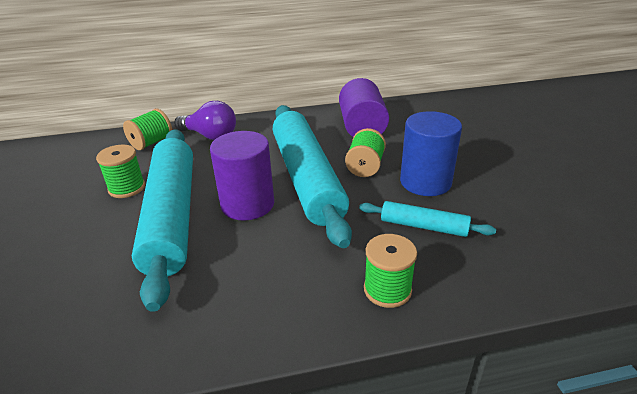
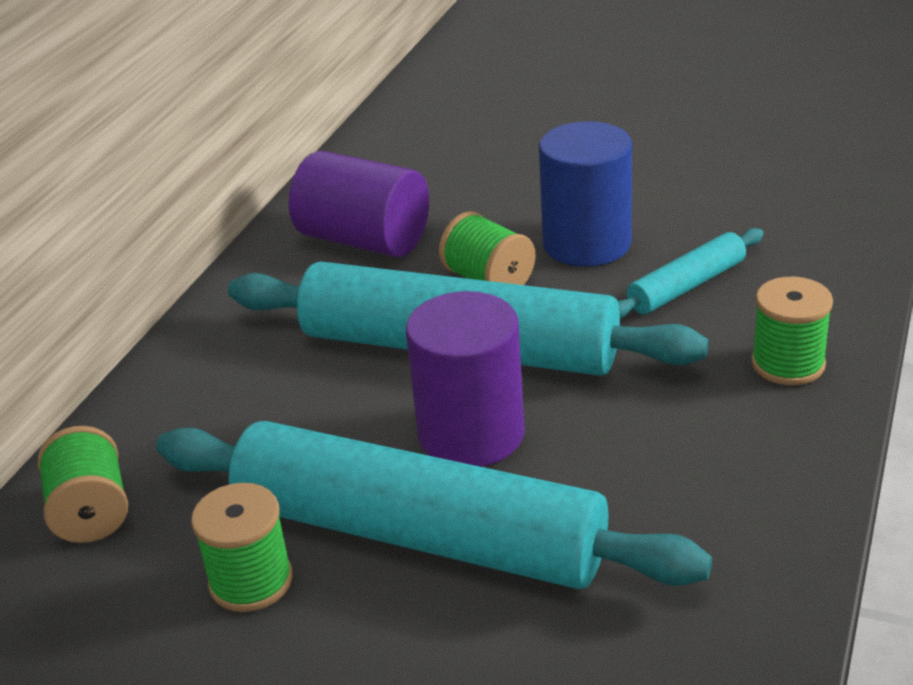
camera: 55 degrees left, 0 degrees up
purple light bulb [174,101,236,140] -> none

